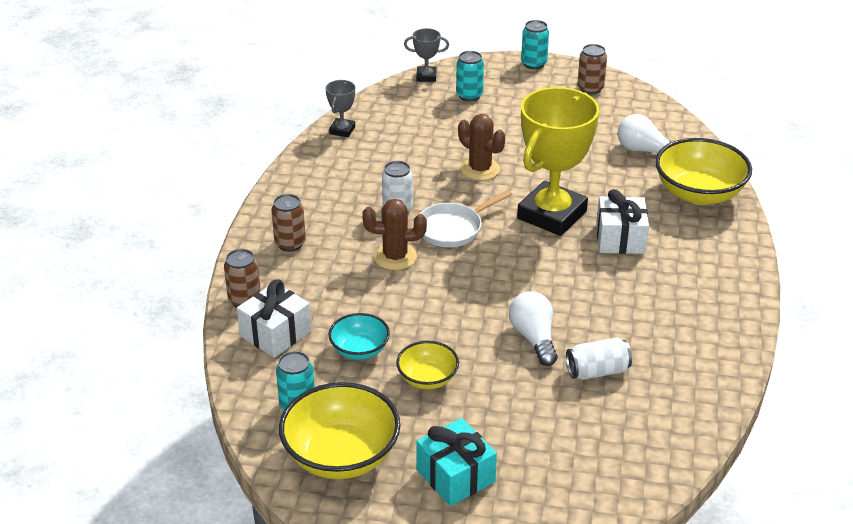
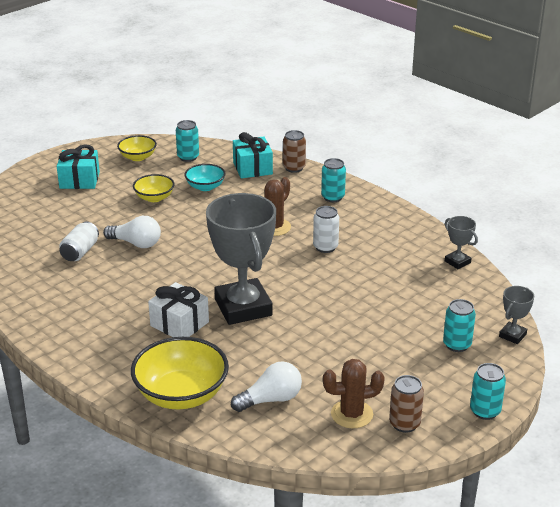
camera: 125 degrees right, 5 degrees down
white gift [237,280,311,358] -> turquoise gift [233,132,273,178]
brown can [271,194,306,252] -> turquoise can [321,158,346,202]
yellow bowl [279,382,400,479] -> yellow bowl [117,135,157,161], size x0.56
white pan [420,190,512,247] -> none
brown cactus [458,114,505,181] -> brown cactus moved to [323,359,385,428]
yellow trophy [517,87,599,236] -> grey trophy [206,193,276,325]

